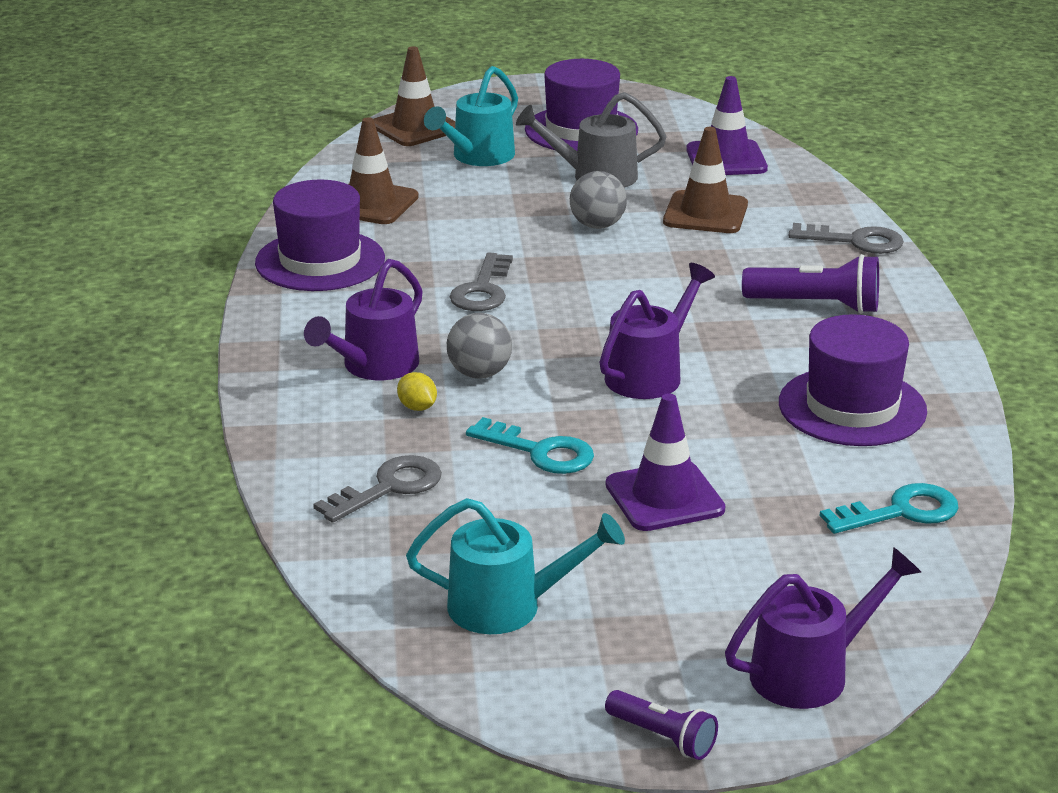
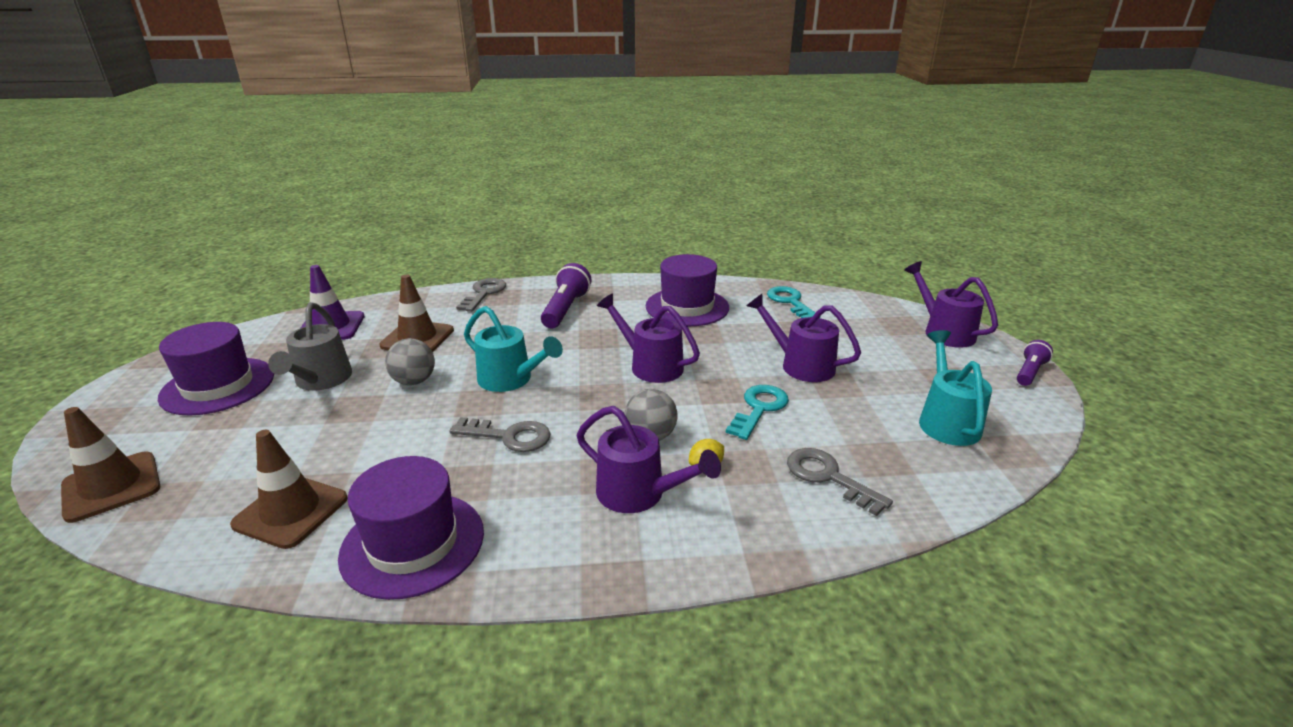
camera: 90 degrees left, 0 degrees up
turquoise watering can [424,66,518,166] -> turquoise watering can moved to [464,306,563,392]
purple traffic cone [606,393,725,531] -> purple watering can [747,294,861,382]

